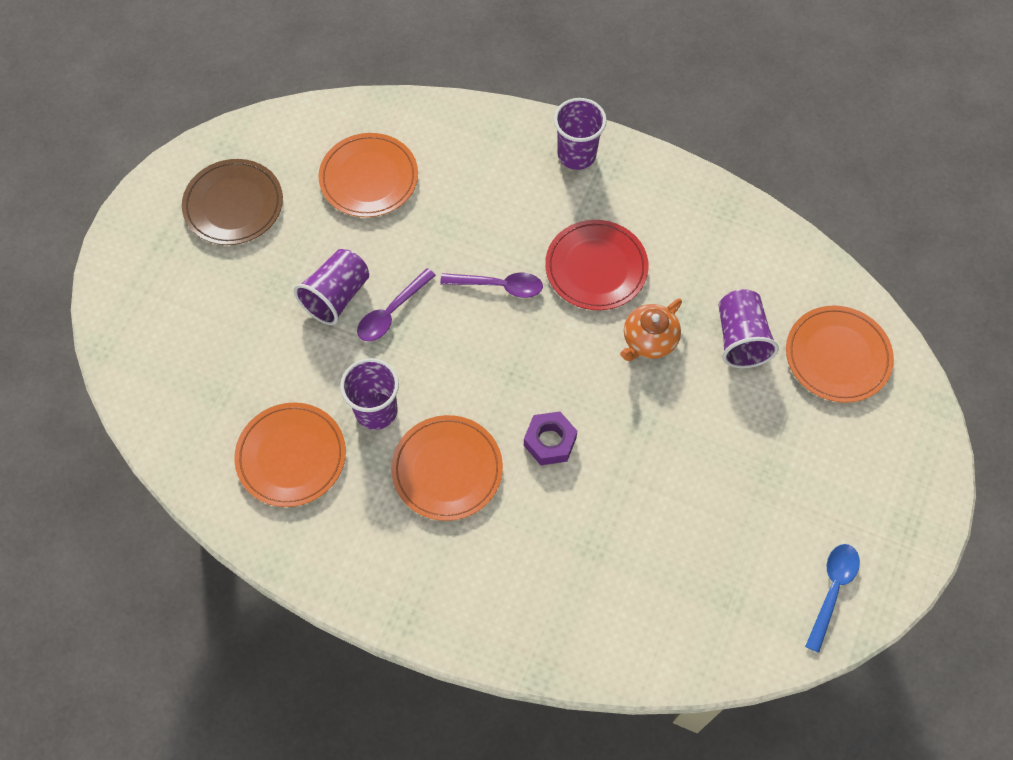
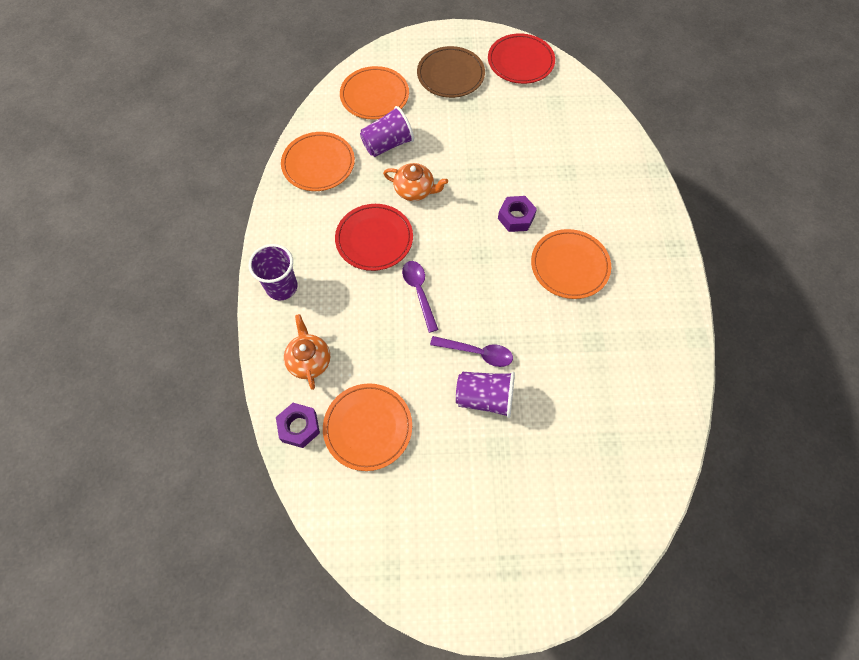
camera: 115 degrees left, 0 degrees up
brown plate [182,159,283,245] -> brown plate moved to [417,46,485,98]
orange plate [234,402,346,507] -> orange plate moved to [281,132,355,191]
purple cup [340,358,399,430] -> none
blue spoon [805,544,860,653] -> red plate [488,33,555,84]
none -> purple nut [276,403,320,448]
none -> orange teapot [284,314,330,390]

